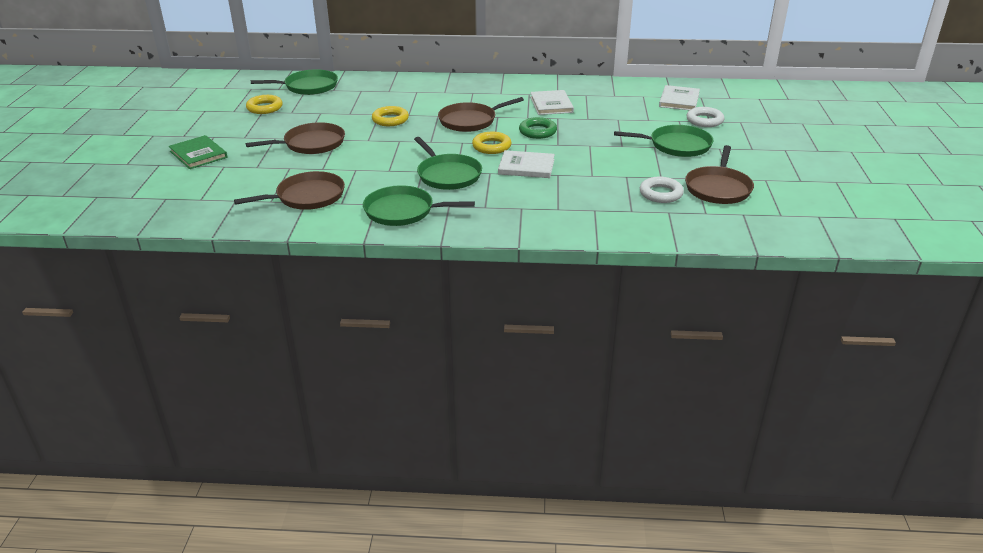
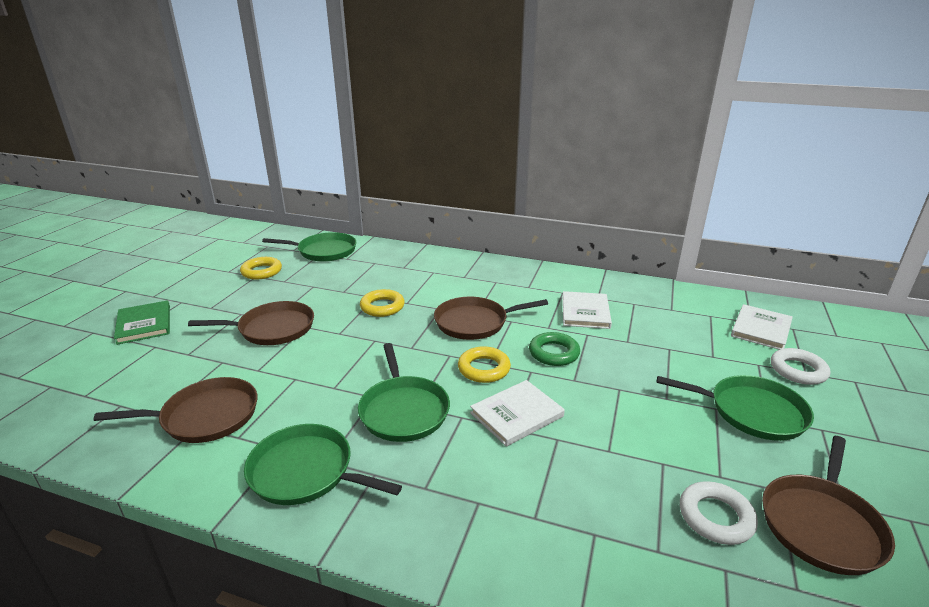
camera: 15 degrees right, 5 degrees down
white book [498,150,555,178] -> white book turned 60 degrees counterclockwise [470,380,565,447]

